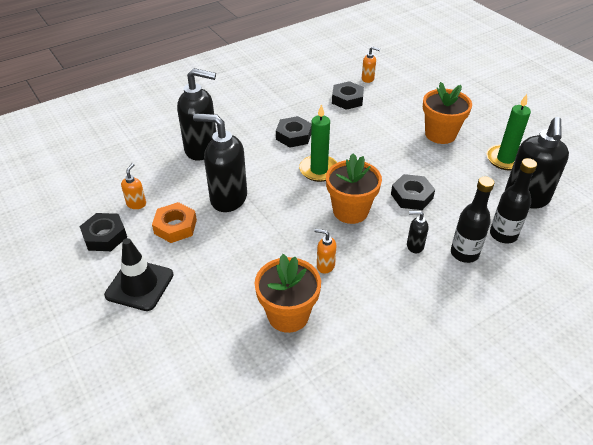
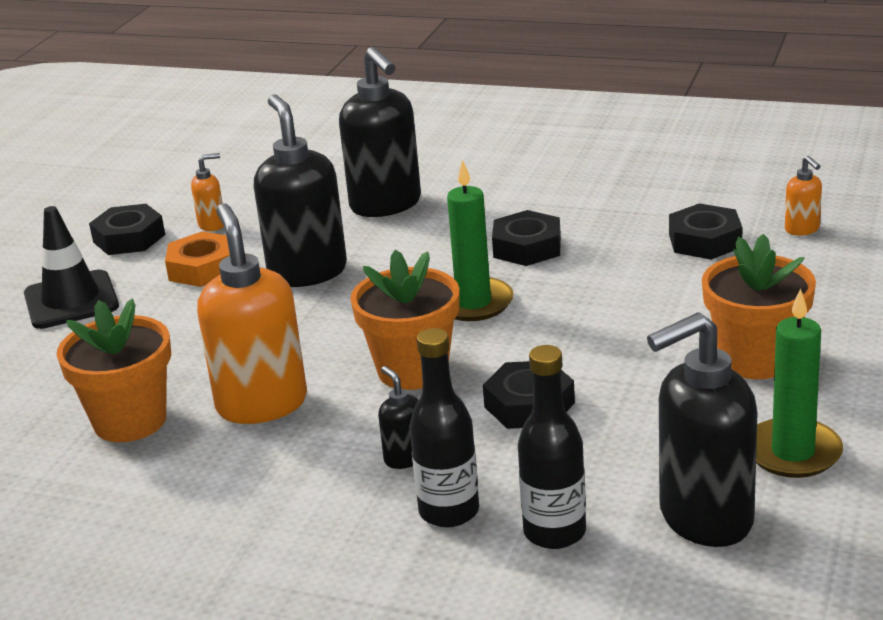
camera: 55 degrees right, 15 degrees down
orange soap dispenser [314,229,336,274] -> orange soap dispenser [197,203,307,424], size x2.21

